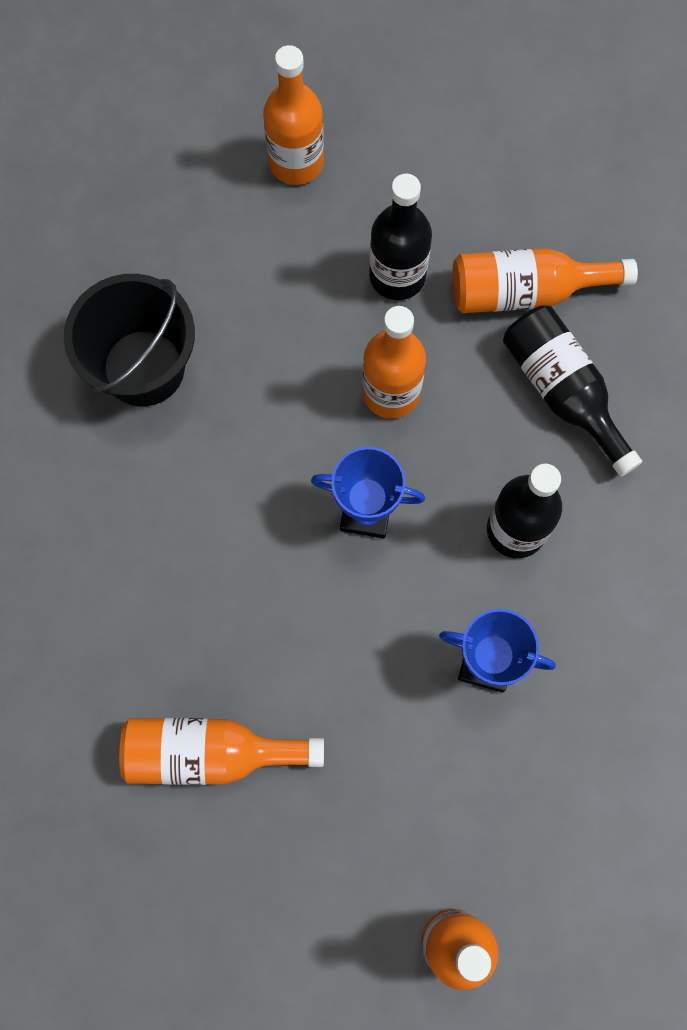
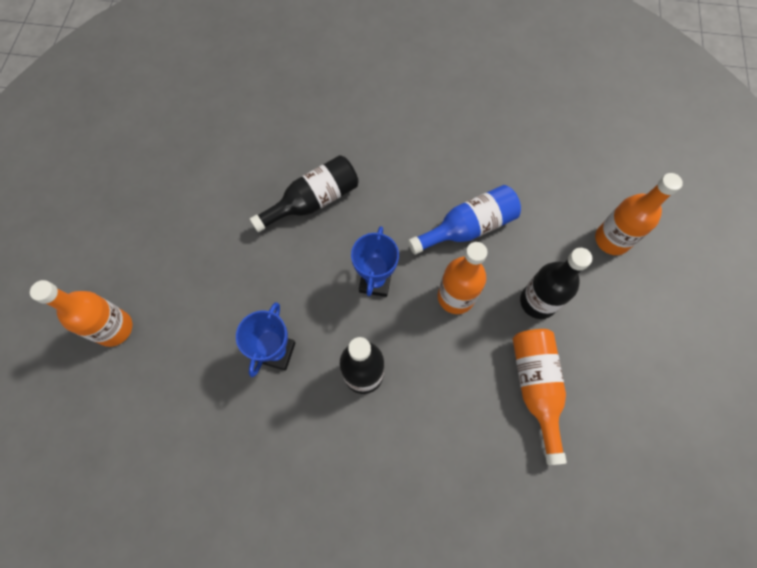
camera: 90 degrees right, 5 degrees down
black bucket [64,274,195,407] -> none
orange bottle [119,718,324,785] -> none
black bottle [503,305,642,477] -> black bottle moved to [250,155,359,232]
none -> blue bottle [408,185,521,255]

